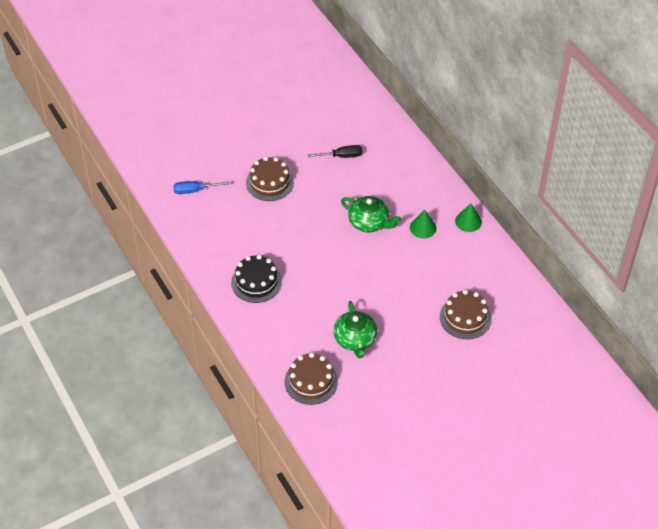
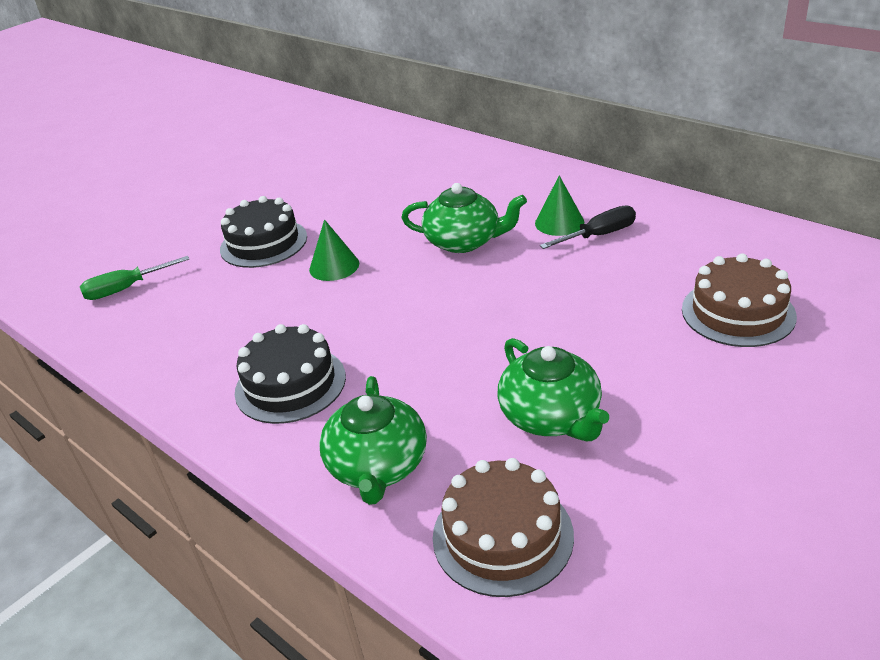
camera: 15 degrees left, 15 degrees down
blue screwdriver [173,181,230,194] -> green screwdriver [80,256,189,300]
brown cake [246,157,294,201] -> black cake [220,196,307,268]
black screwdriver [308,145,363,158] -> black screwdriver moved to [540,205,636,249]
green cone [455,204,482,232] -> green cone moved to [309,219,359,281]
none -> green teapot [319,376,427,505]

